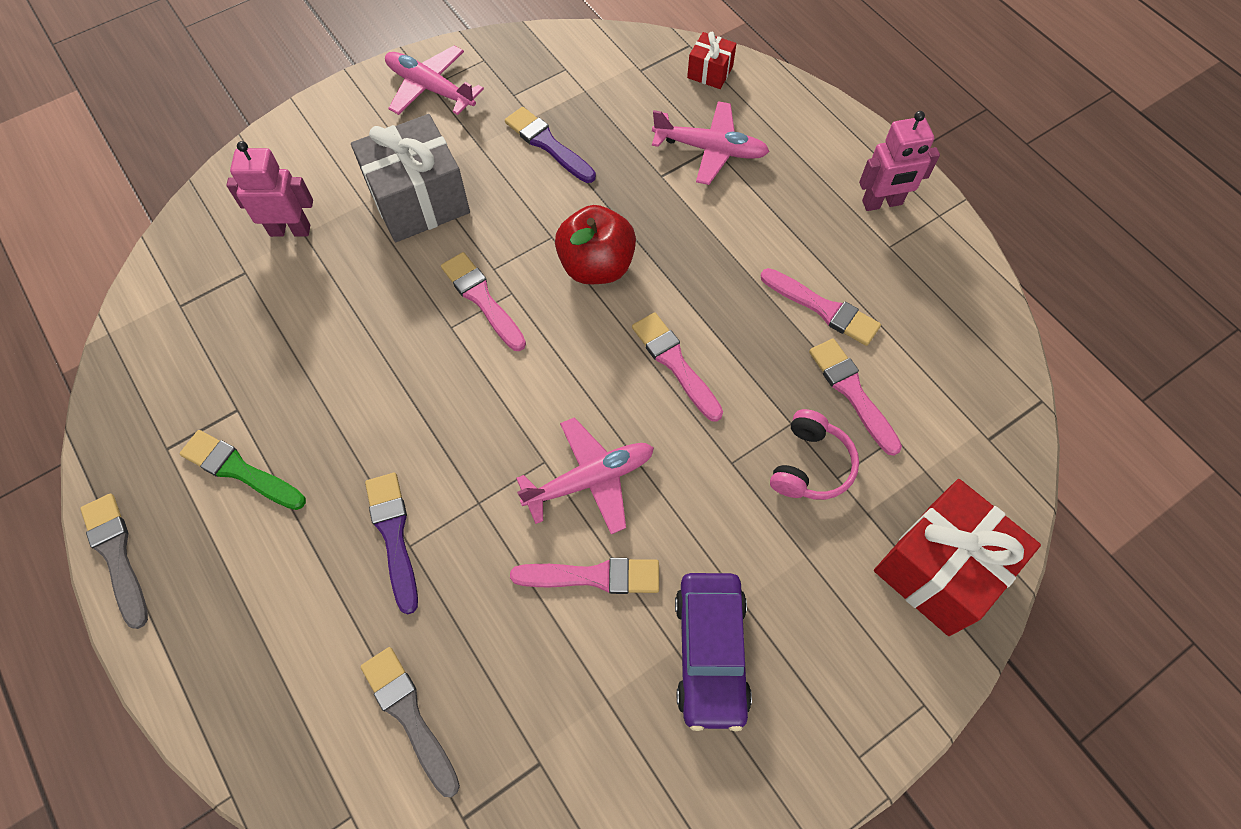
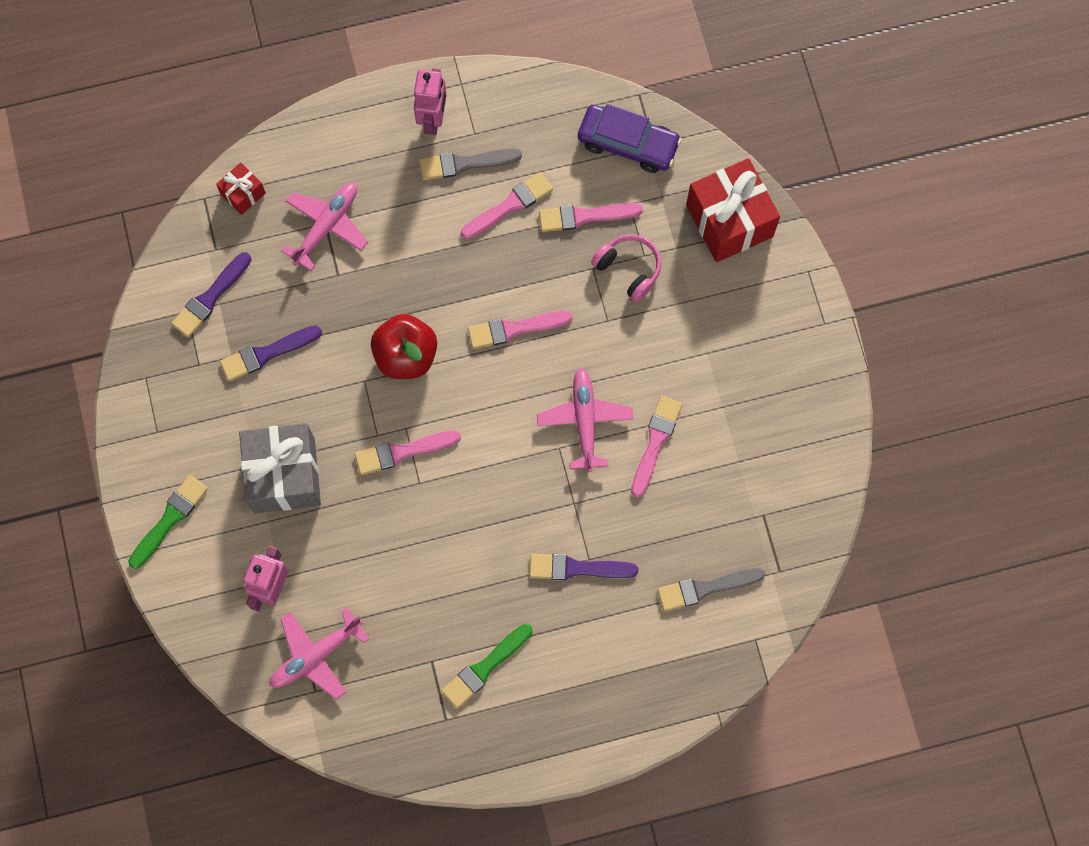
camera: 70 degrees left, 10 degrees up
grey brush [80,494,148,629] -> grey brush moved to [419,148,522,180]
pink plane [385,46,484,115] -> pink plane moved to [269,607,369,700]
purple car [675,573,752,731] -> purple car moved to [578,104,682,173]
none -> green brush [128,475,208,569]
none -> purple brush [171,252,251,337]

